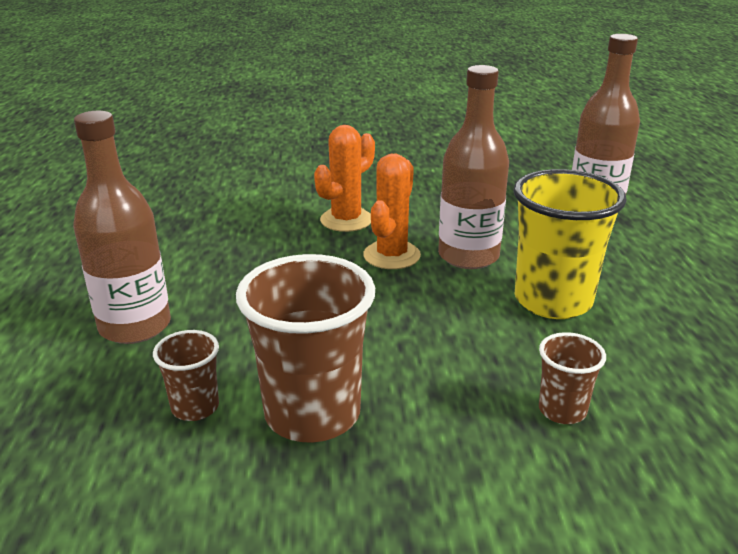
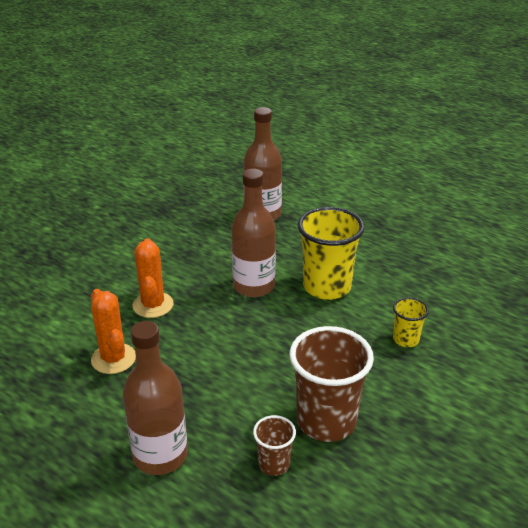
camera: 50 degrees left, 5 degrees up
orange cactus [363,154,421,269] -> orange cactus moved to [91,289,136,374]
brown cup [539,332,606,424] -> yellow cup [393,297,429,347]

